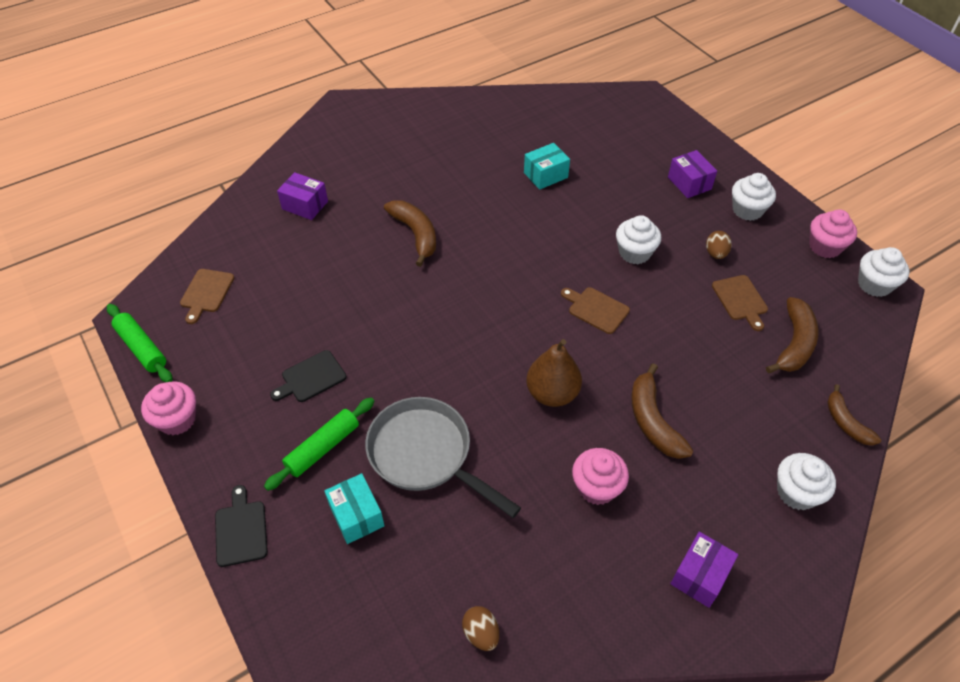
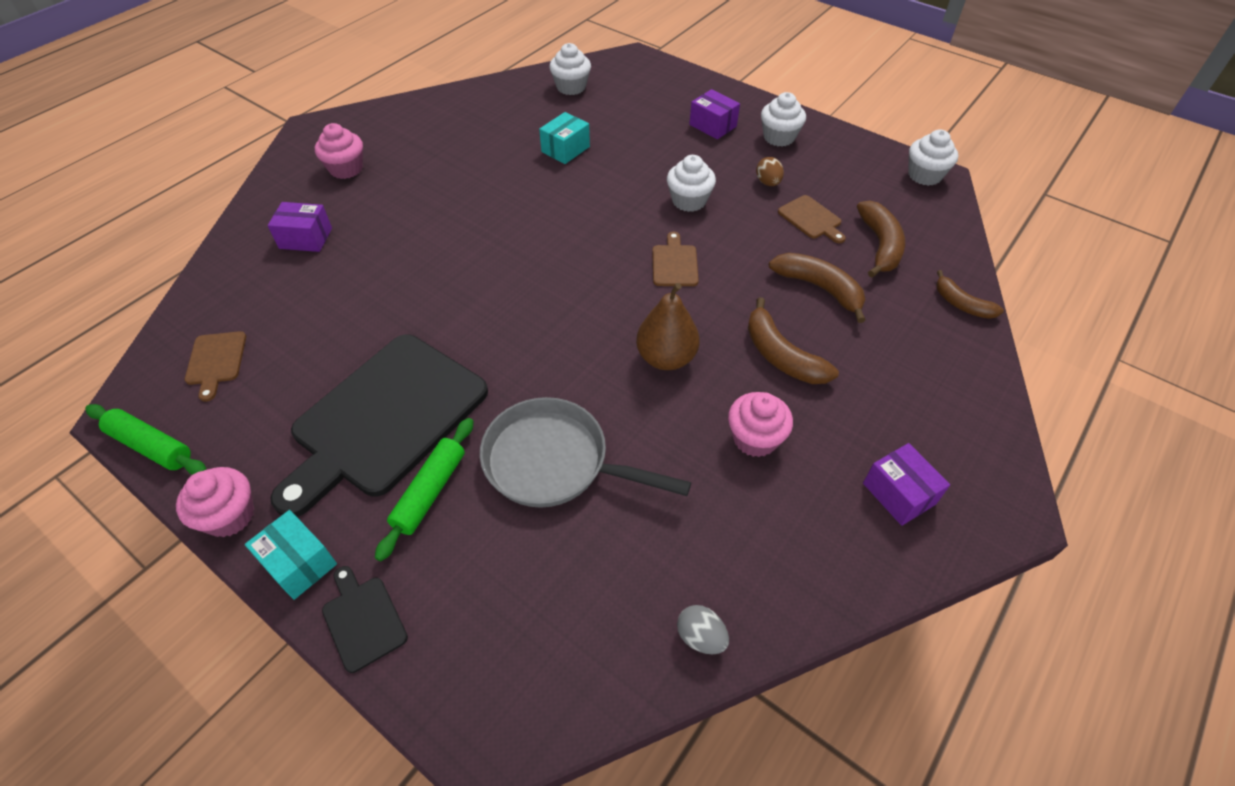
camera: 20 degrees left, 0 degrees up
black cutting board [270,350,347,402] -> black cutting board [270,334,488,517], size x2.45
turquoise box [324,473,384,544] -> turquoise box moved to [245,510,337,600]
brown banana [384,200,436,267] -> brown banana moved to [769,253,866,323]
brown egg [462,606,499,651] -> grey egg [677,605,729,655]
brown cutting board [561,287,630,334] -> brown cutting board turned 75 degrees clockwise [652,232,699,286]
purple box [670,532,738,608] -> purple box turned 45 degrees counterclockwise [863,443,950,526]
white cupcake [777,453,836,510] -> white cupcake moved to [549,43,591,95]
pink cupcake [809,209,857,258] -> pink cupcake moved to [315,123,363,179]

